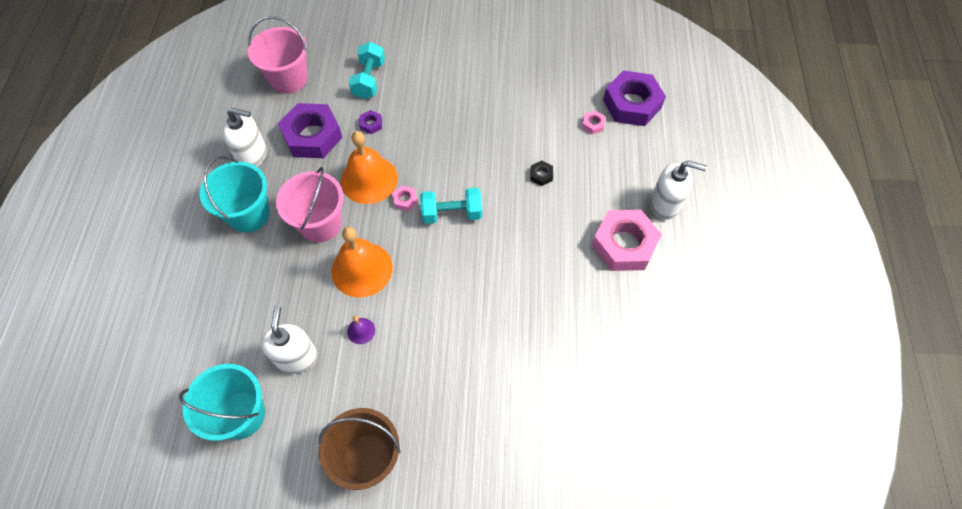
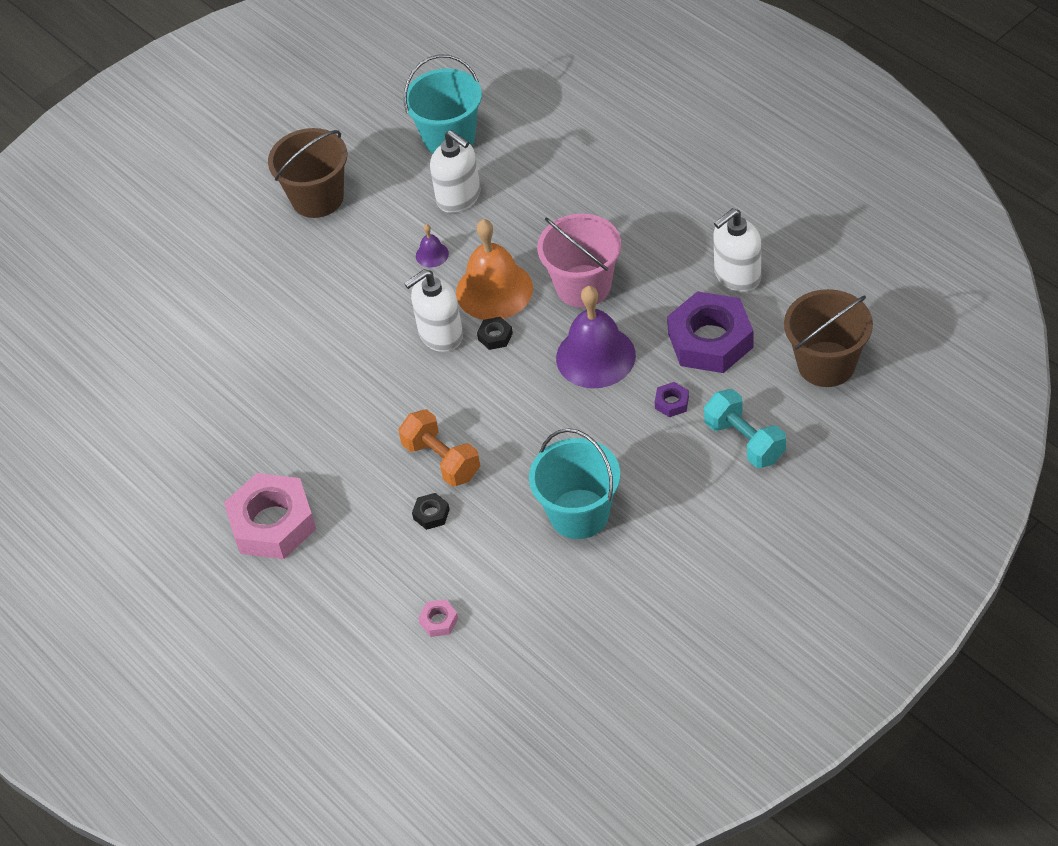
camera: 140 degrees right, 10 degrees down
turquoise bucket [200,156,270,233] -> turquoise bucket moved to [529,428,620,539]
pink bucket [248,16,308,94] -> brown bucket [784,289,873,387]
orange bell [341,131,398,204] -> purple bell [556,286,636,388]
pink nut [392,186,418,211] -> none
turquoise dumbbell [420,188,482,224] -> none
purple nut [603,71,666,126] -> none
white soap dispenser [650,161,707,220] -> white soap dispenser moved to [404,269,463,352]
none -> orange dumbbell [399,409,480,487]
none -> black nut [477,317,513,350]

